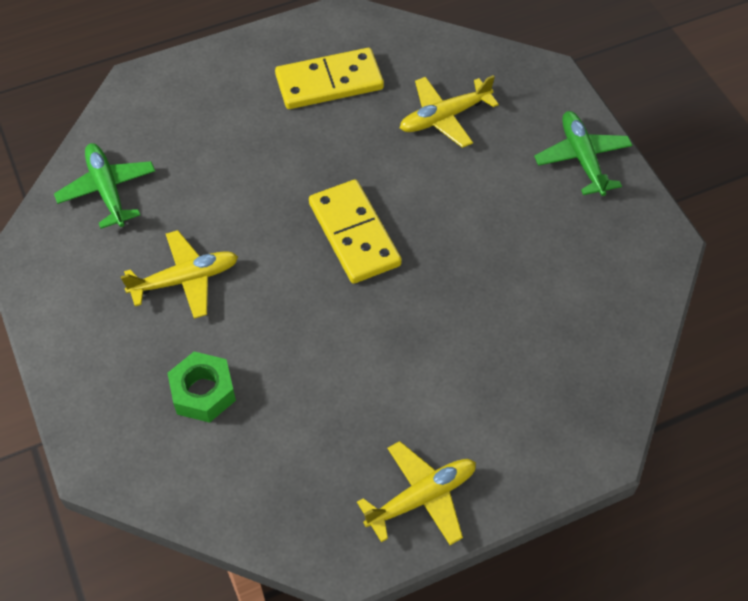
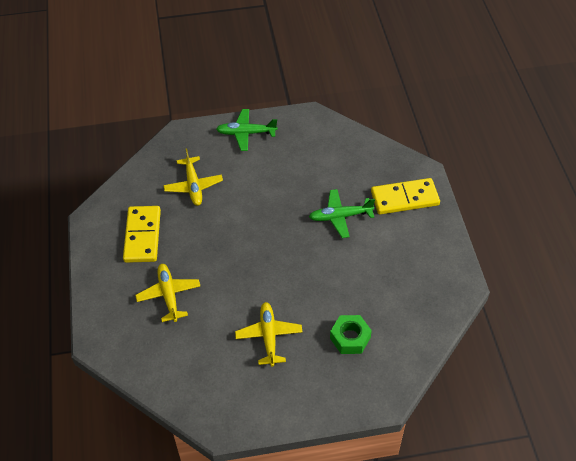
camera: 75 degrees left, 5 degrees down
green plane [54,143,155,229] -> green plane moved to [309,189,375,238]
yellow domino [309,179,402,284] -> yellow domino moved to [371,178,440,214]
yellow plane [357,441,476,545] -> yellow plane moved to [135,264,200,322]

